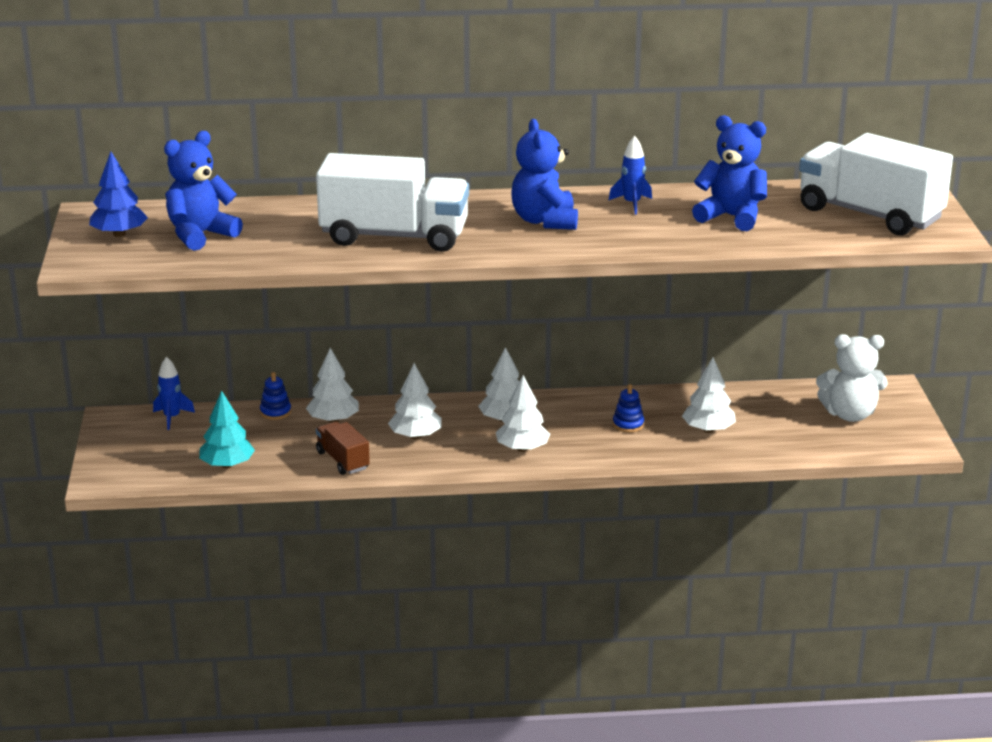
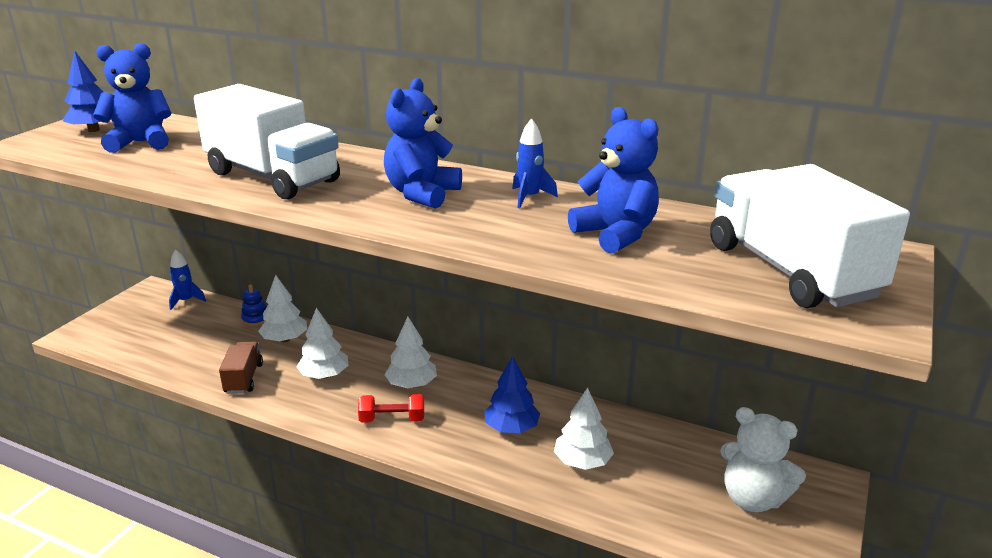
camera: 30 degrees right, 0 degrees up
turquoise tree [199,390,255,468] -> none
white tree [496,375,550,452] -> red dumbbell [358,394,424,423]
blue stacking toy [613,384,644,432] -> blue tree [484,356,540,433]

